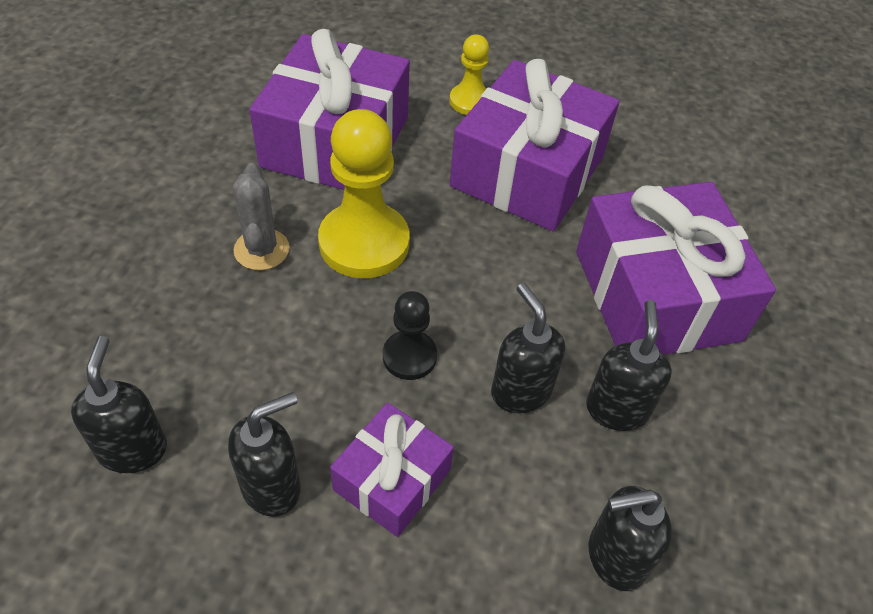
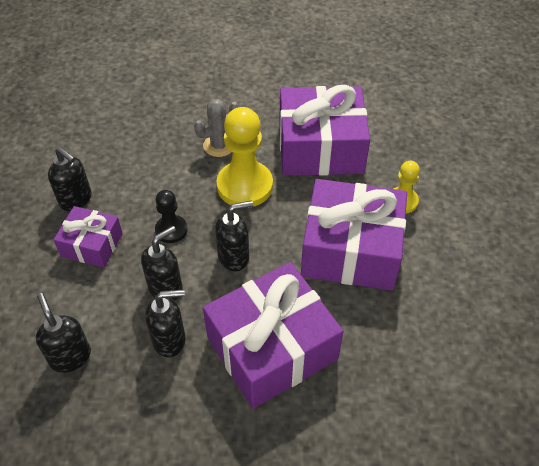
camera: 75 degrees right, 0 degrees up
black soap dispenser [71,336,167,473] -> black soap dispenser moved to [215,200,254,271]

